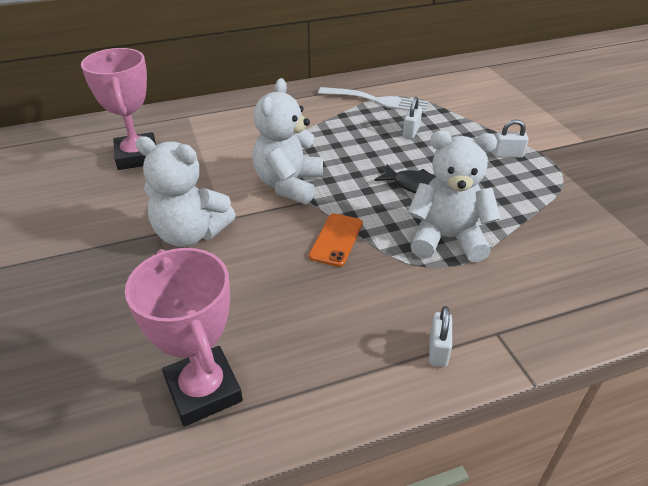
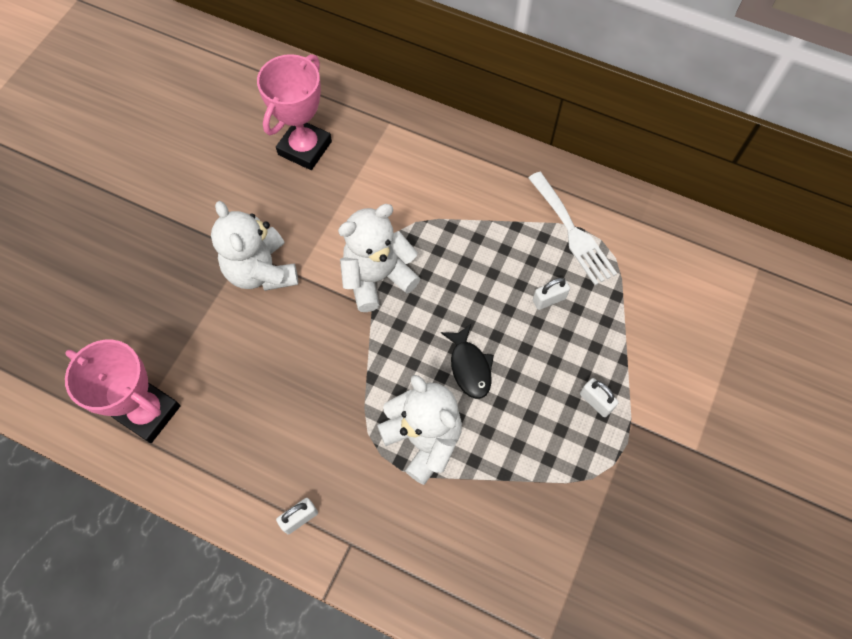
camera: 45 degrees right, 25 degrees up
pink trophy [125,248,243,426] -> pink trophy turned 75 degrees counterclockwise [65,340,181,443]
orange phone [309,213,363,267] -> none

